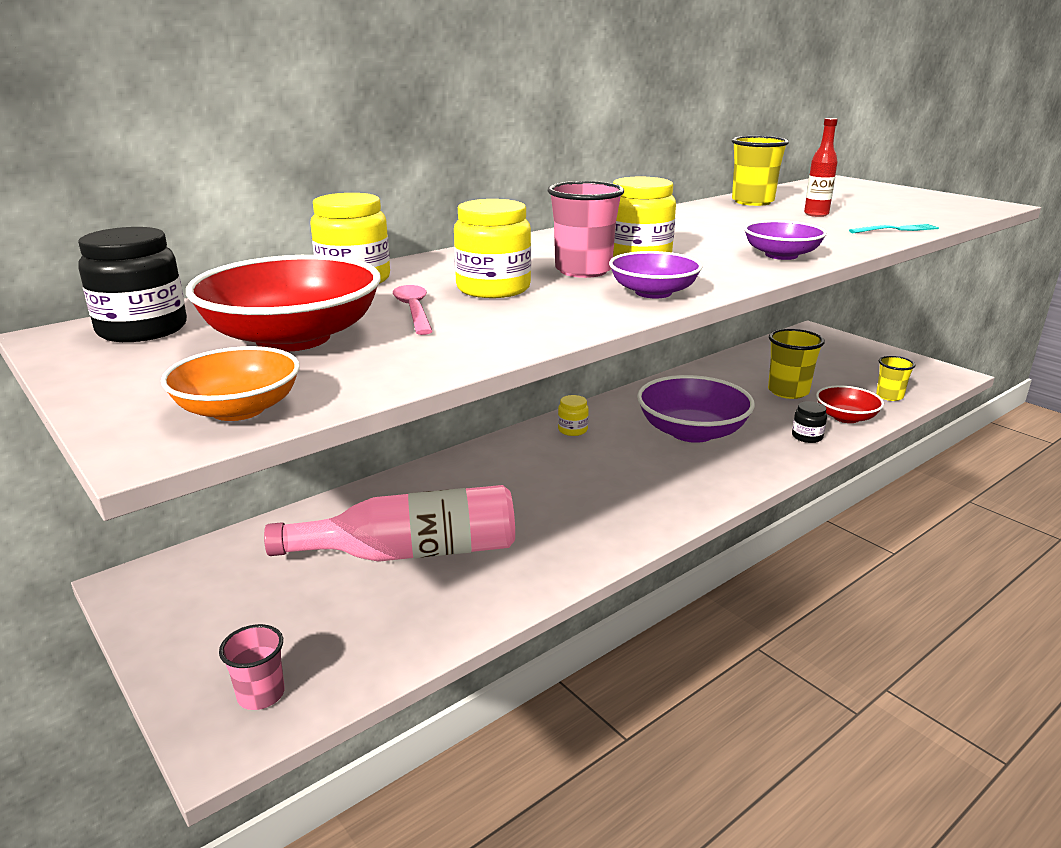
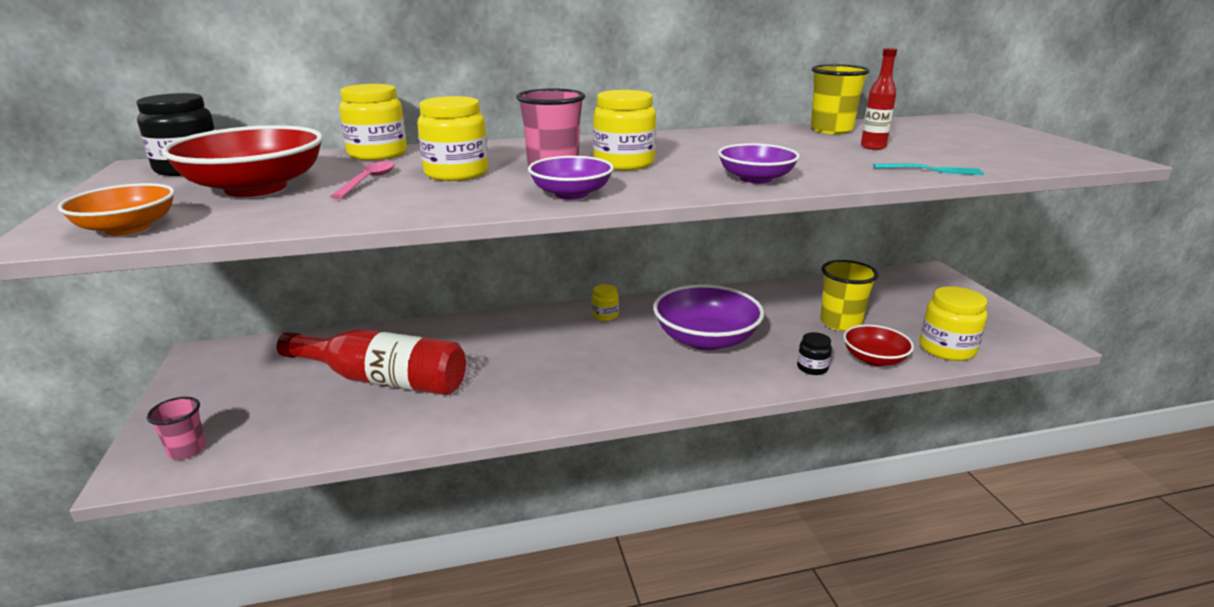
camera: 25 degrees right, 0 degrees up
pink bottle [264,485,515,562] -> red bottle [277,329,466,395]
yellow cup [876,356,915,401] -> yellow jar [919,286,987,361]

